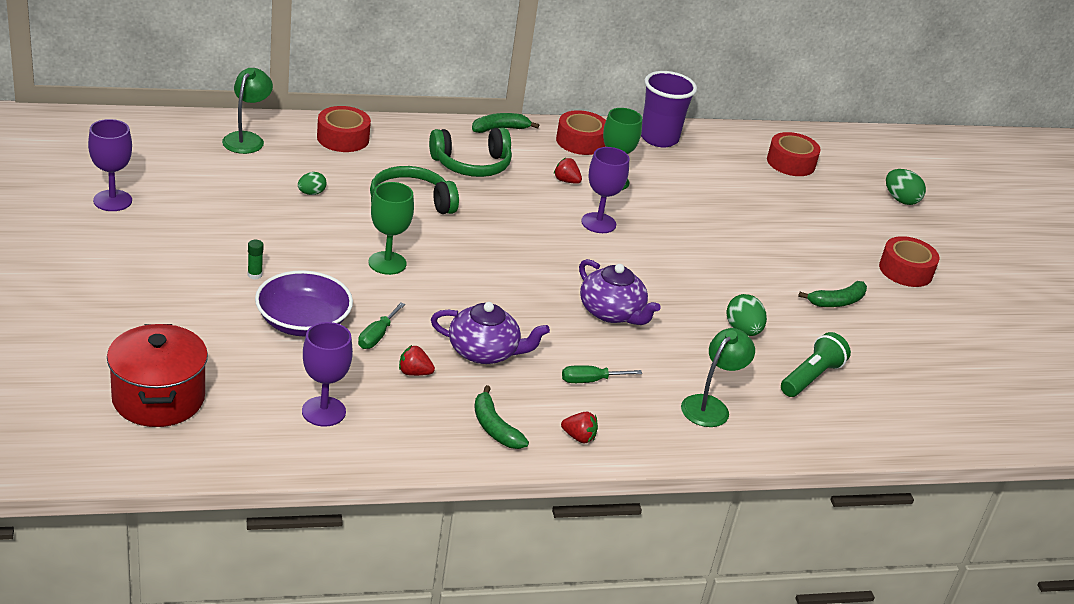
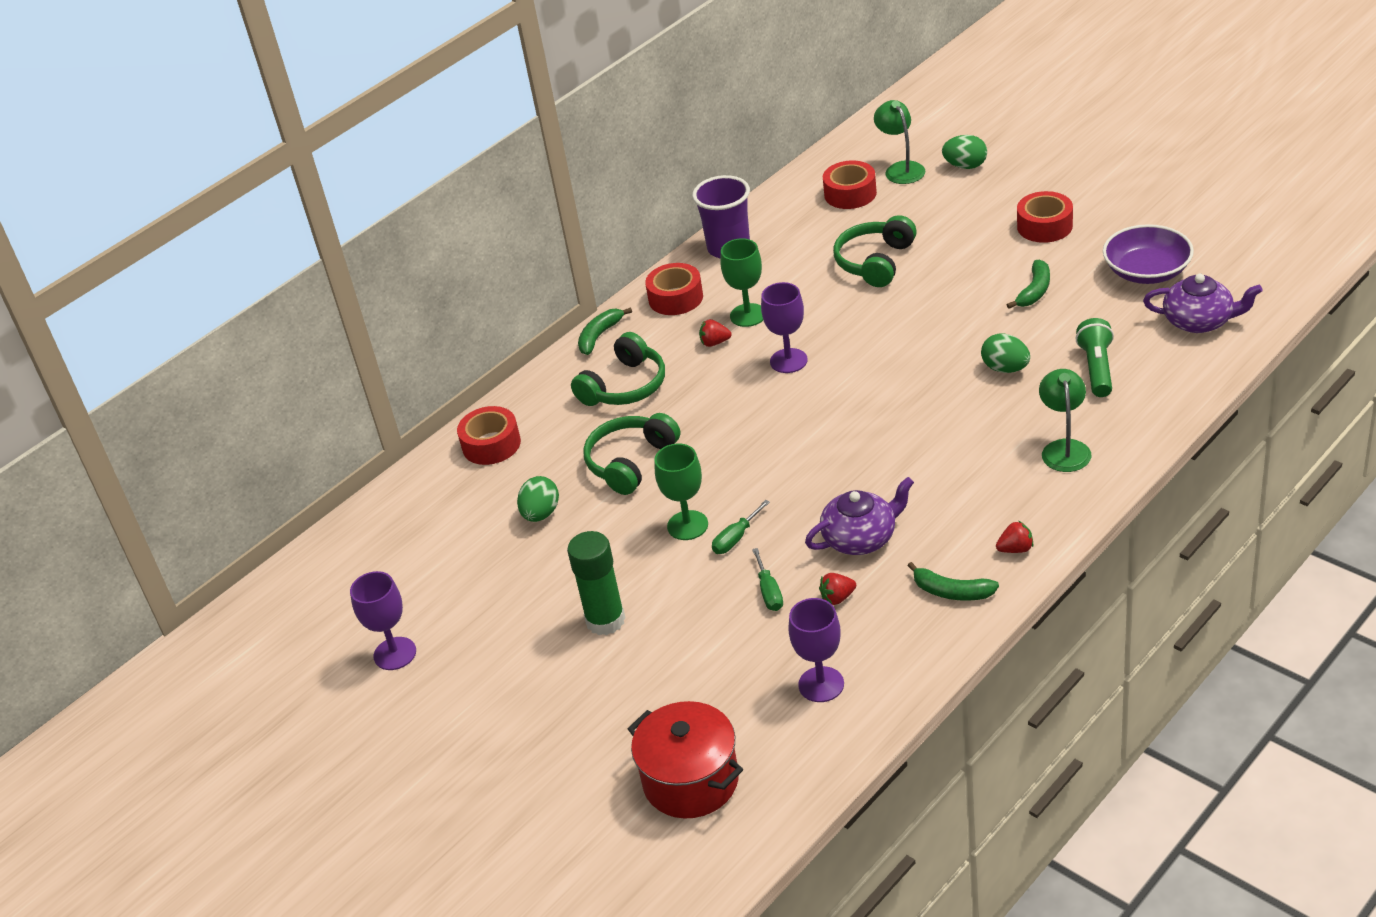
camera: 25 degrees left, 5 degrees up
green lamp [222,68,273,154] -> green lamp moved to [874,100,926,184]
green glue stick [248,240,264,280] -> green glue stick [567,531,626,635], size x2.49
purple bowl [255,270,353,337] -> purple bowl moved to [1103,224,1194,284]
green egg [298,172,327,195] -> green egg [517,476,559,522], size x1.56
green screwdriver [562,365,642,383] -> green screwdriver moved to [712,500,770,554]
purple teapot [579,259,661,325] -> purple teapot moved to [1143,274,1263,333]
none -> green headphones [833,215,917,287]

